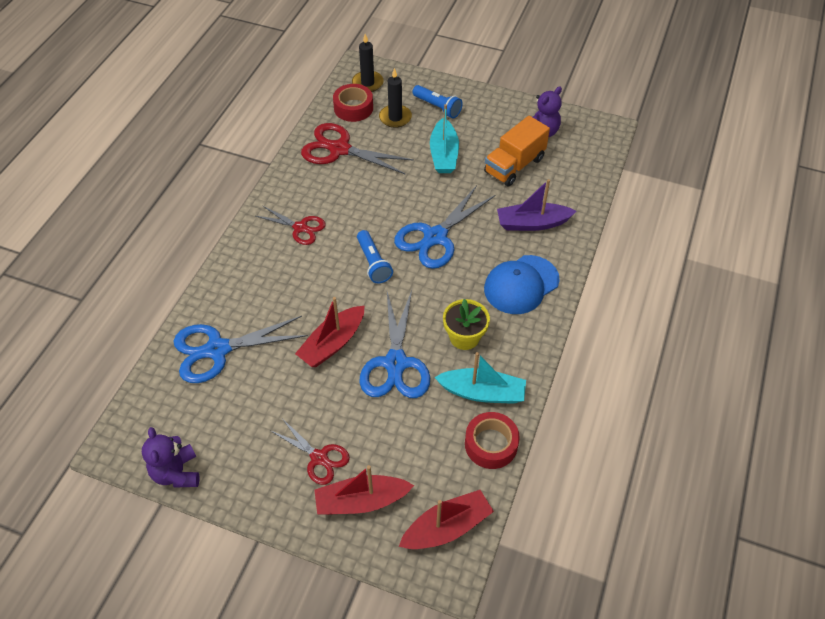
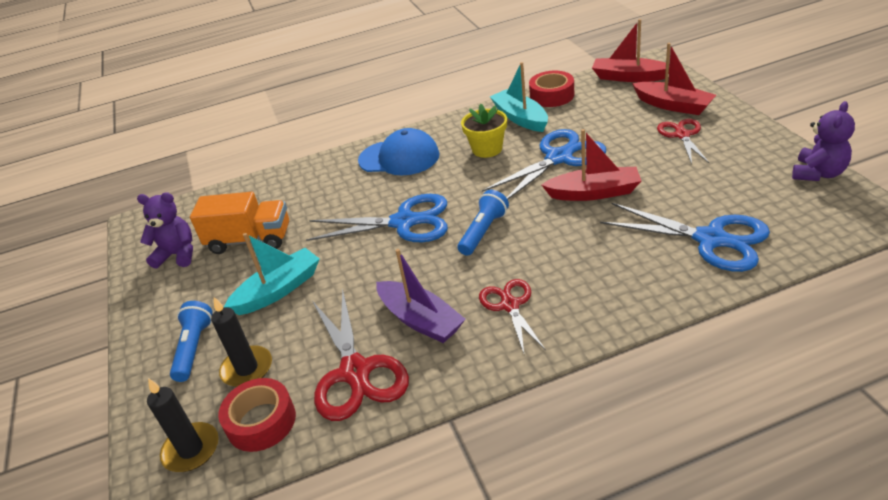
camera: 125 degrees left, 15 degrees down
purple boat [497,179,577,231] -> purple boat moved to [376,249,466,343]

